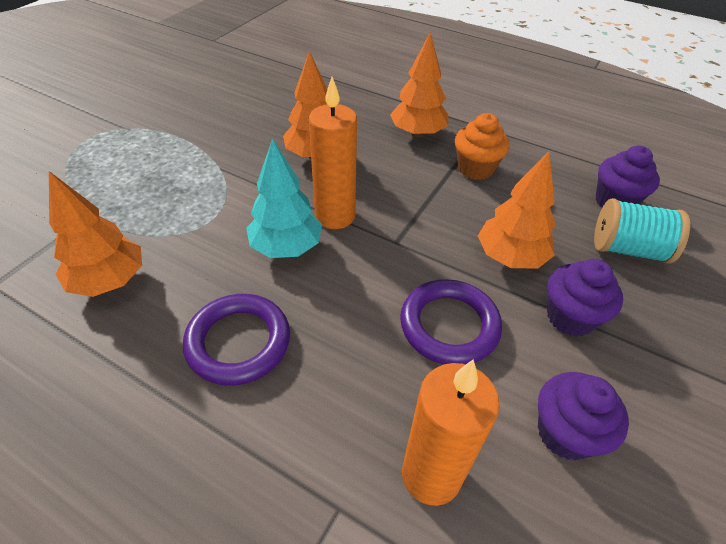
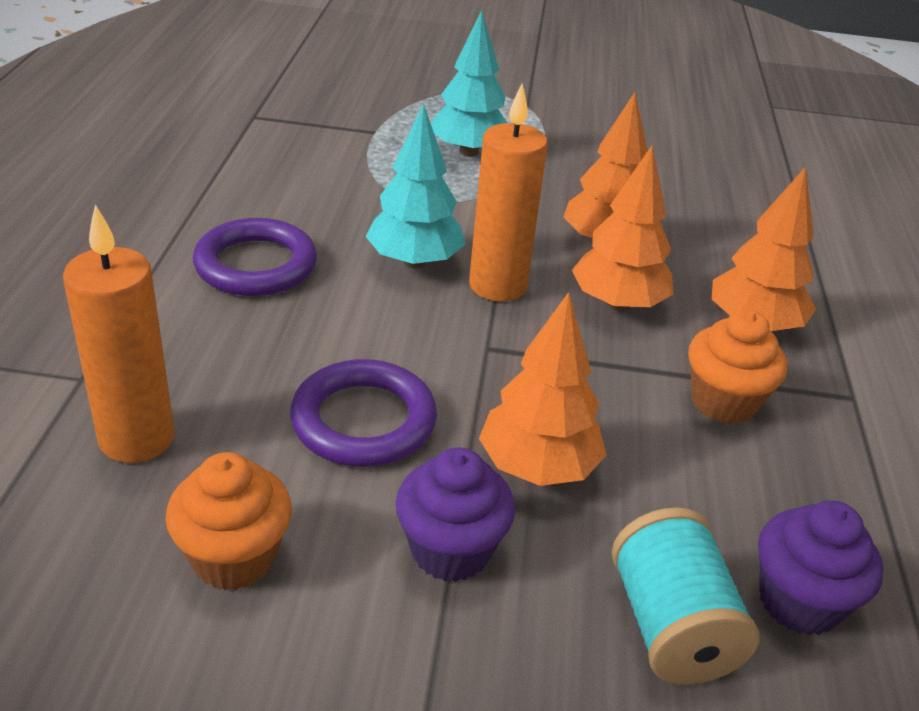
camera: 65 degrees right, 10 degrees down
orange tree [49,171,142,297] -> orange tree moved to [572,146,673,311]
purple cupcake [538,372,629,461] -> orange cupcake [165,452,292,590]
none -> turquoise tree [431,11,507,157]

